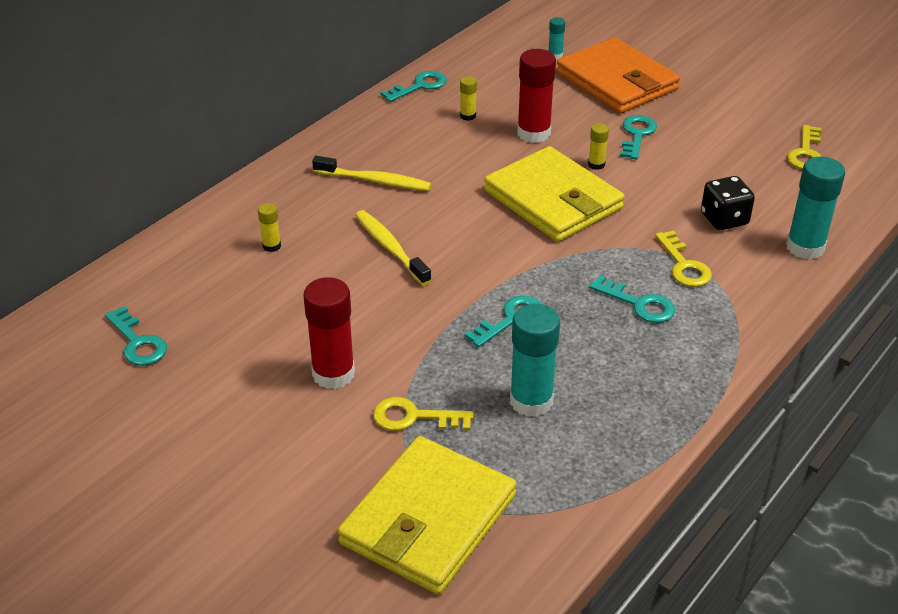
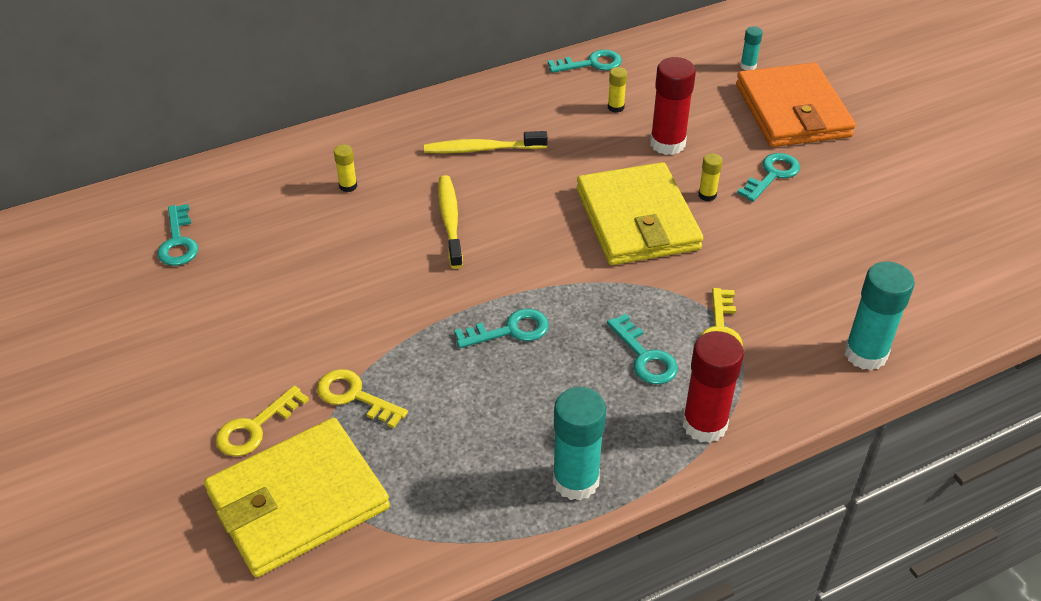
camera: 25 degrees right, 5 degrees up
red glue stick [303,277,355,389] -> red glue stick moved to [682,331,744,443]
yellow toothbrush [312,156,431,191] -> yellow toothbrush turned 135 degrees clockwise [424,131,548,153]
turquoise glue stick [510,303,560,417] -> turquoise glue stick moved to [553,387,606,501]
black dice [701,176,755,230] -> none
yellow key [787,125,822,169] -> yellow key moved to [216,385,309,457]

